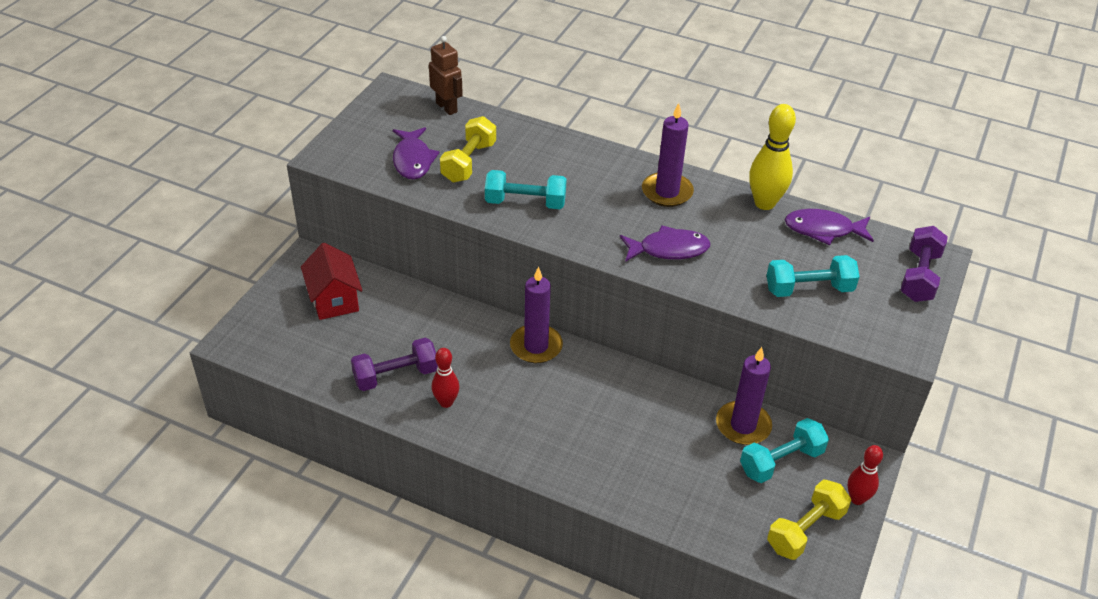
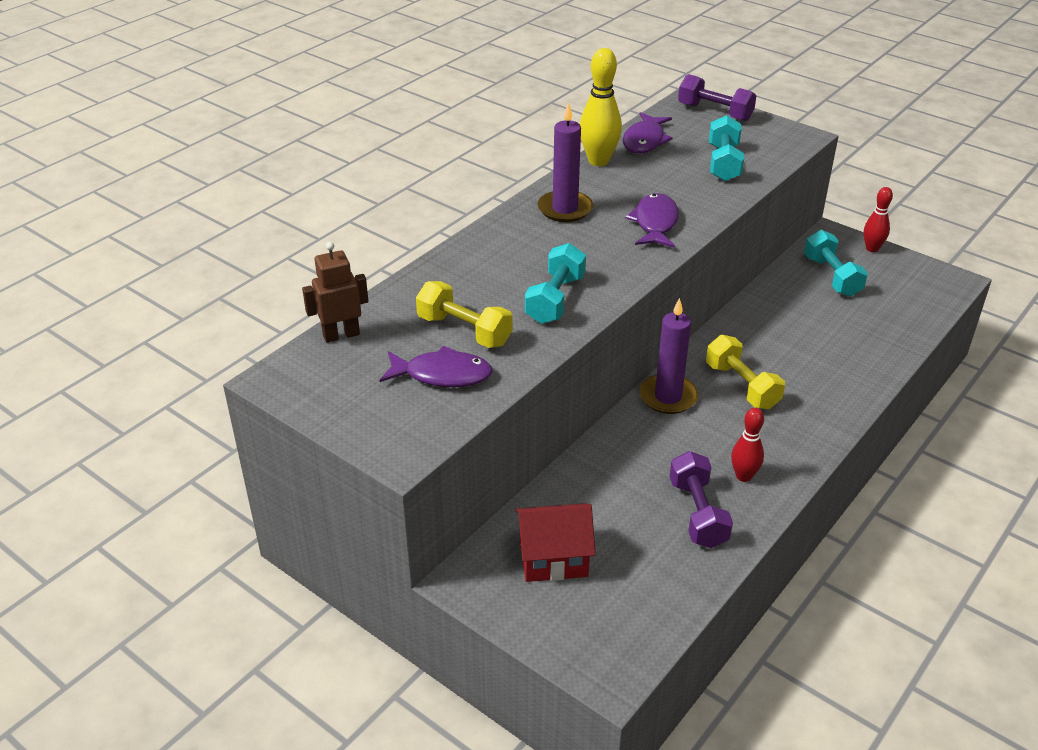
camera: 75 degrees left, 5 degrees down
purple candle [716,347,772,445] -> none
yellow dumbbell [767,480,851,560] -> yellow dumbbell moved to [706,335,785,409]

